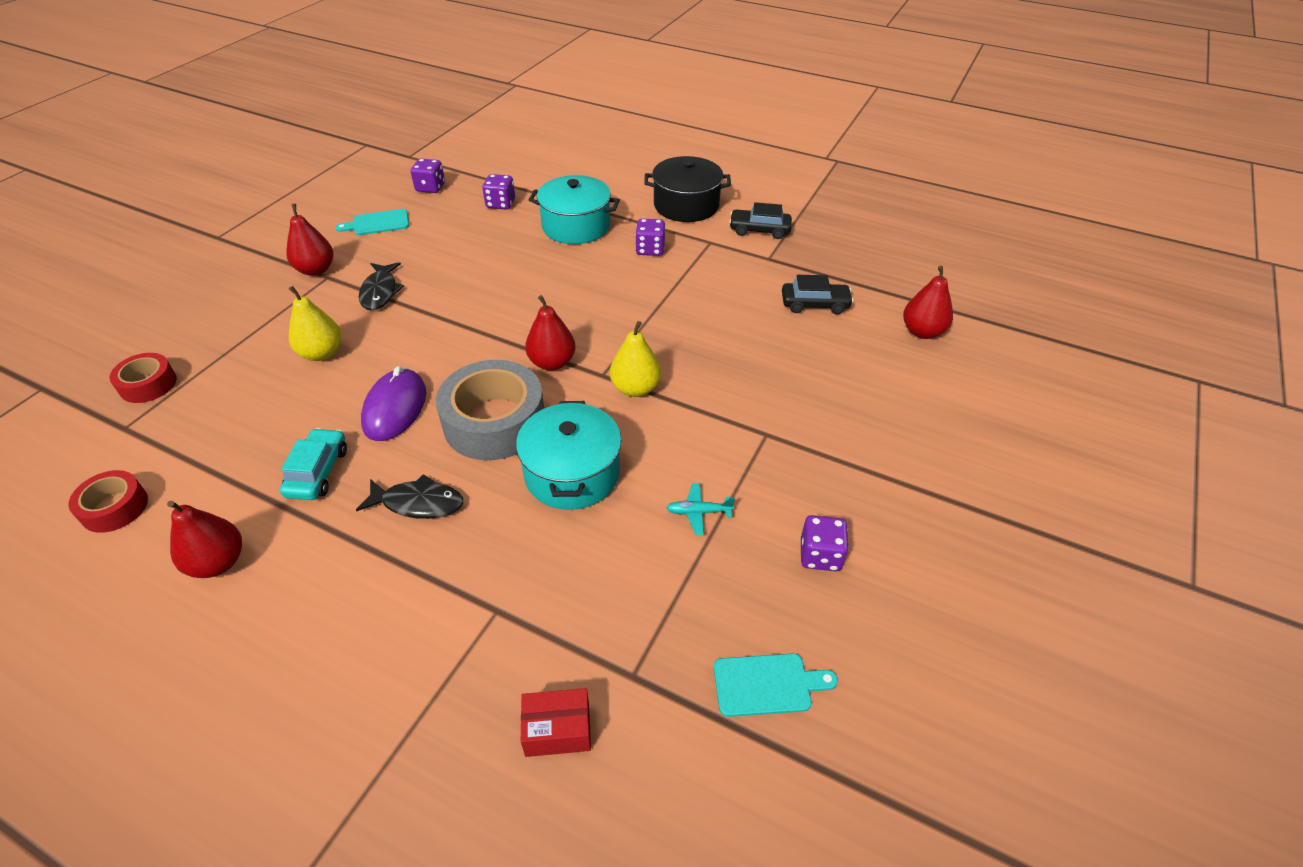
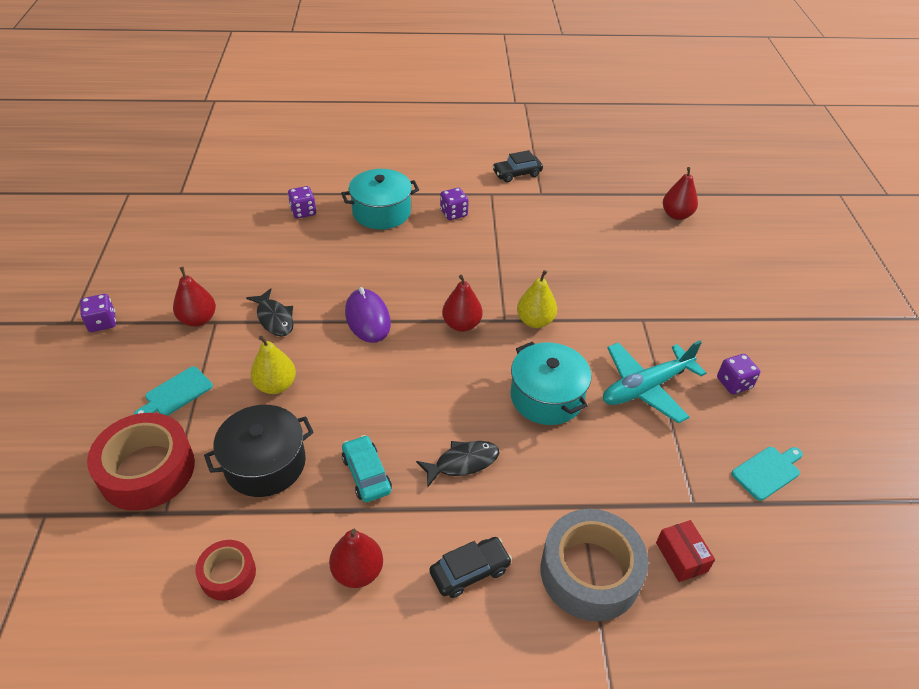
camera: 30 degrees left, 0 degrees up
red tape [110,353,177,403] -> red tape [87,413,195,511], size x1.86
turquoise cutting board [335,209,409,235] -> turquoise cutting board moved to [134,366,213,416]
purple mouse [361,366,426,441] -> purple mouse moved to [345,287,391,343]
purple dice [411,159,445,193] -> purple dice moved to [80,294,116,332]
grey tape [436,360,544,460] -> grey tape moved to [540,509,649,622]
red box [521,688,591,757] -> red box turned 75 degrees counterclockwise [656,520,715,582]
black pot [644,156,731,222] -> black pot moved to [204,405,314,497]
turquoise plane [666,483,735,535] -> turquoise plane [603,340,706,424], size x2.37
black car [782,275,854,314] -> black car moved to [430,537,512,598]

